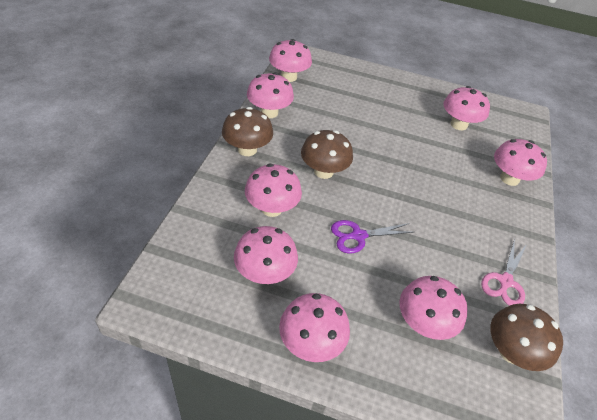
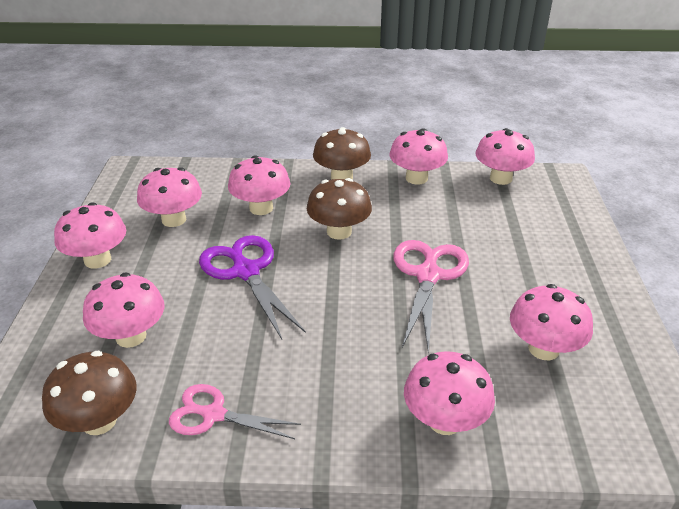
camera: 80 degrees right, 10 degrees down
purple scissors [331,220,414,254] -> purple scissors [199,235,306,339], size x1.53
none -> pink scissors [393,240,469,353]

